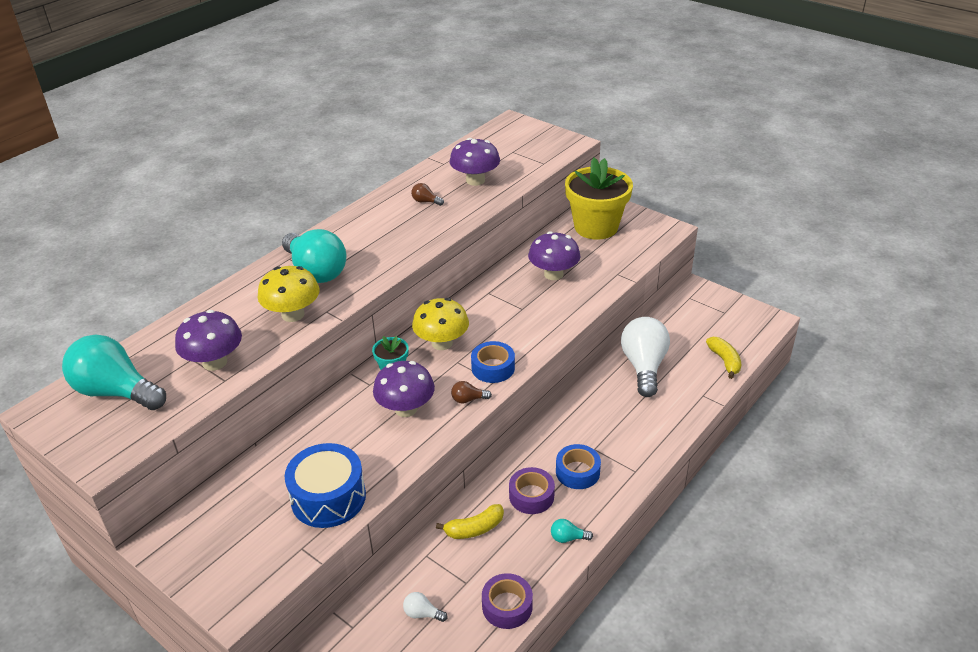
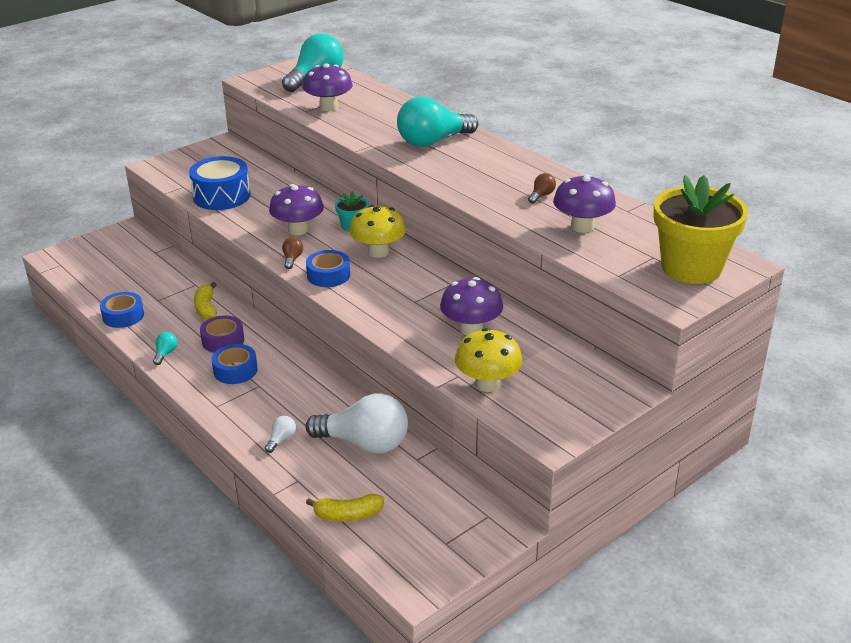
camera: 100 degrees right, 5 degrees down
yellow mushroom [257,266,320,322] -> yellow mushroom moved to [455,328,522,392]
white light bulb [403,592,447,622] -> white light bulb moved to [265,416,296,453]
purple tape [482,573,533,629] -> blue tape [100,292,144,328]
yellow flower pot [565,158,633,240] -> yellow flower pot moved to [653,175,748,284]

